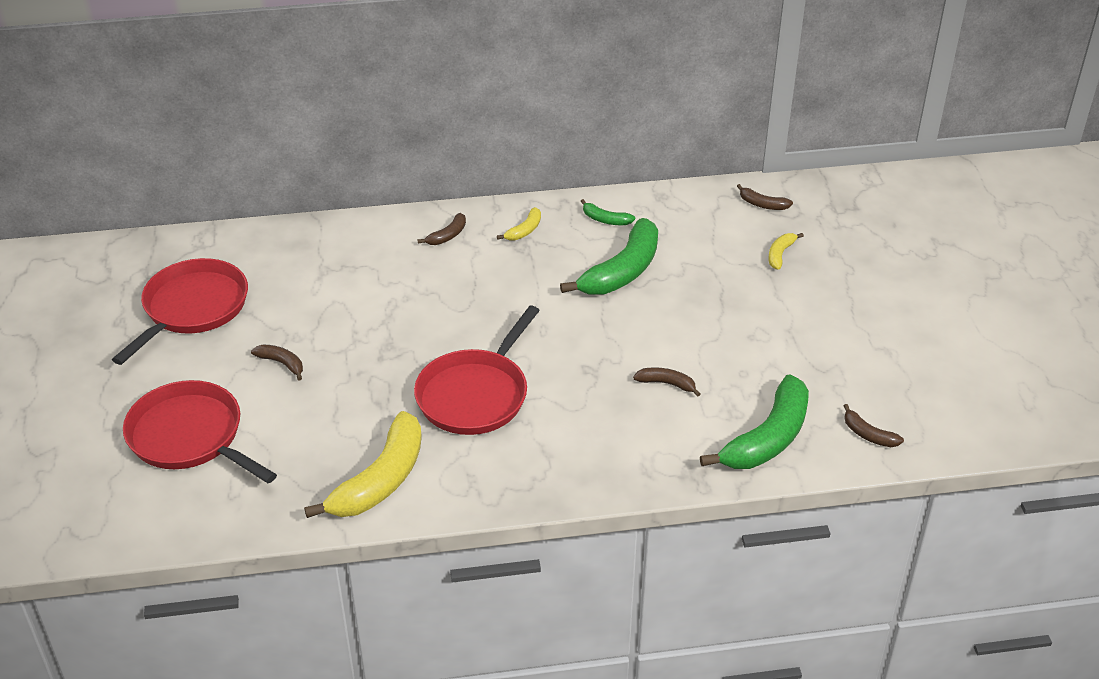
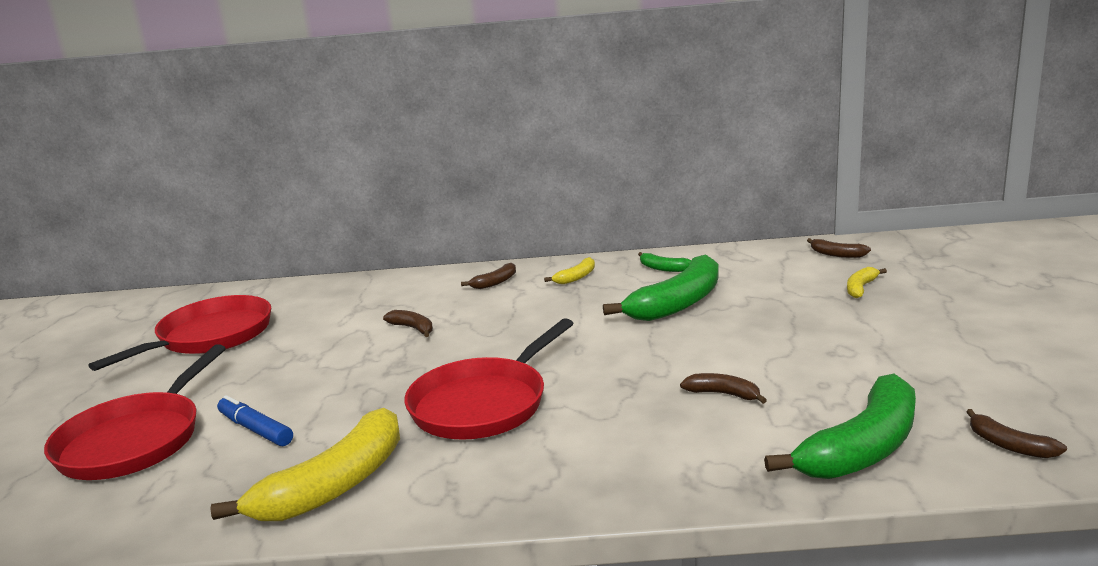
camera: 10 degrees right, 20 degrees down
red pan [123,380,277,483] -> red pan turned 120 degrees counterclockwise [44,344,226,480]
brown banana [251,344,303,380] -> brown banana moved to [383,310,433,337]
none -> blue marker [217,395,293,446]

